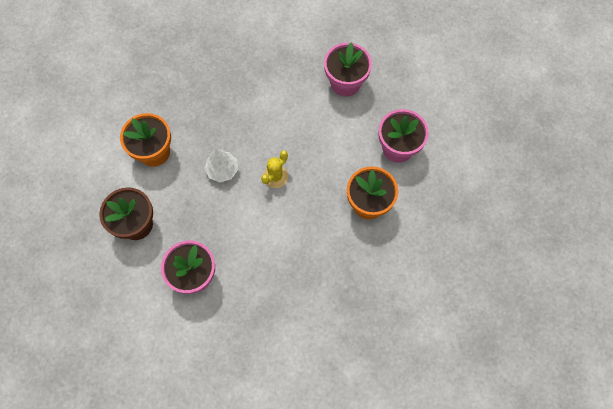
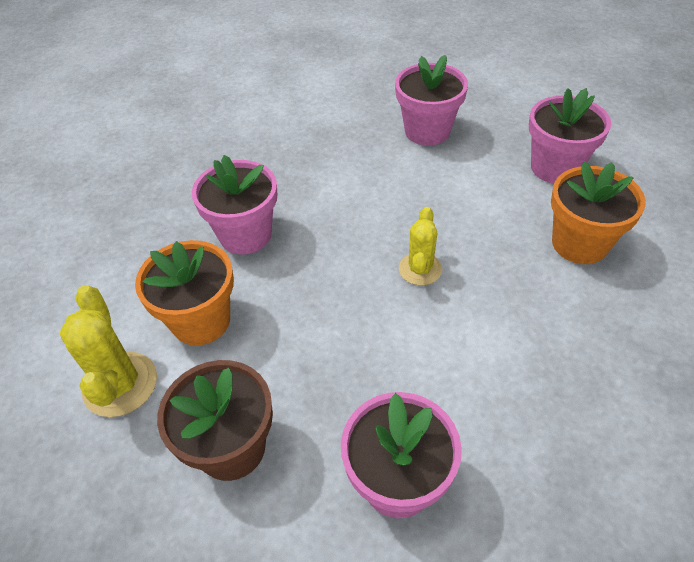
camera: 25 degrees left, 20 degrees down
white tree [204,149,238,182] -> none
none -> yellow cactus [60,285,157,417]
none -> pink flower pot [192,155,277,255]

